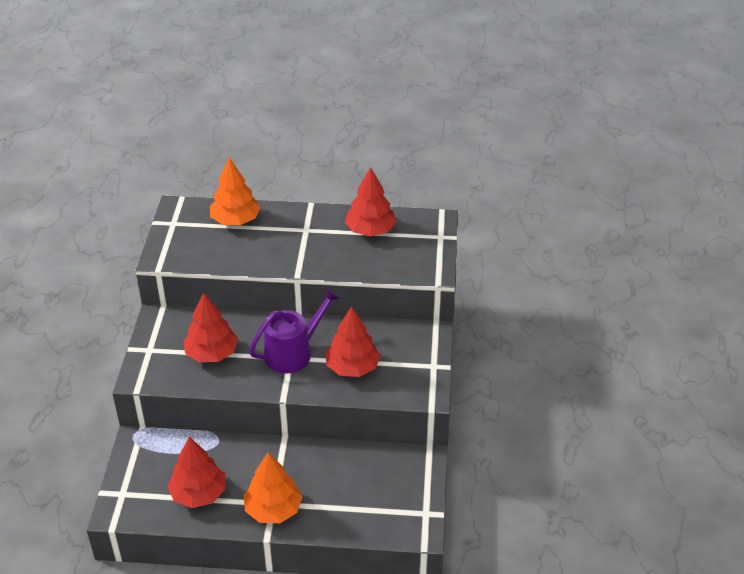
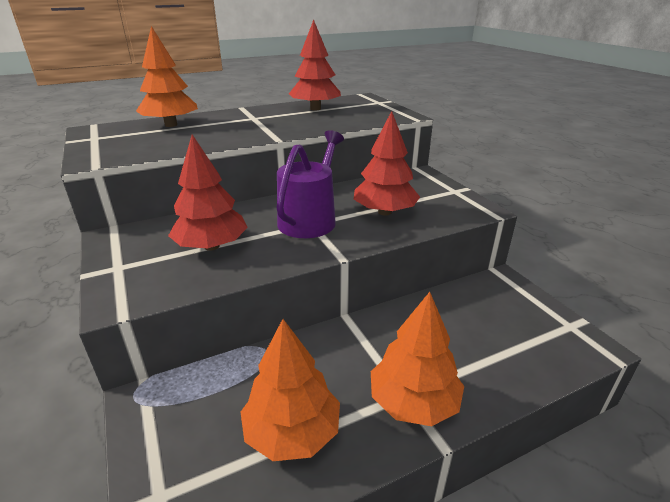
camera: 30 degrees left, 10 degrees down
red tree [167,437,225,508] -> orange tree [241,319,340,461]

